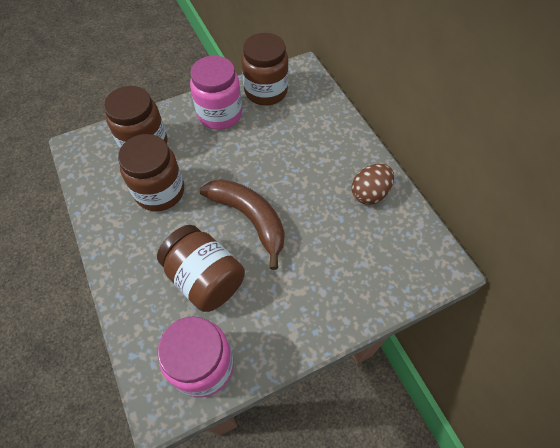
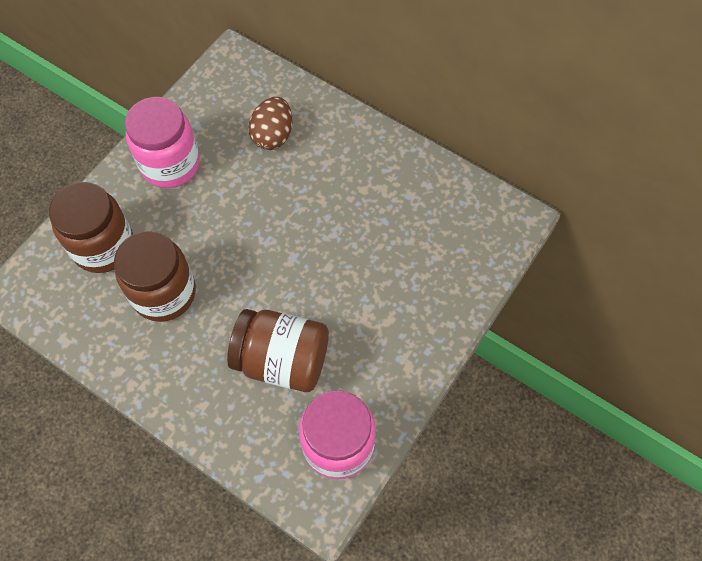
camera: 30 degrees left, 5 degrees up
brown banana [200,179,285,270] -> none
brown jar [241,33,288,105] -> none
brown egg [352,164,394,205] -> brown egg moved to [248,97,293,150]

